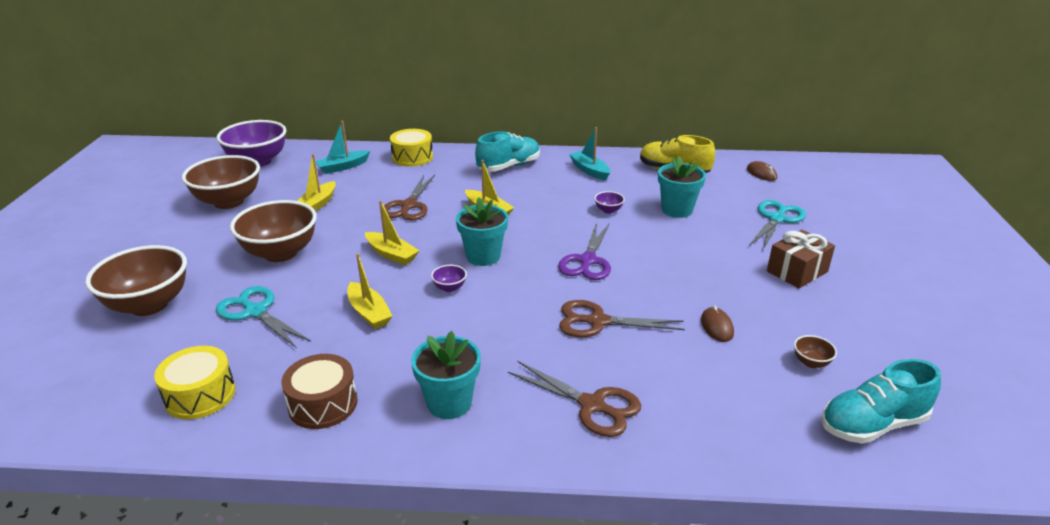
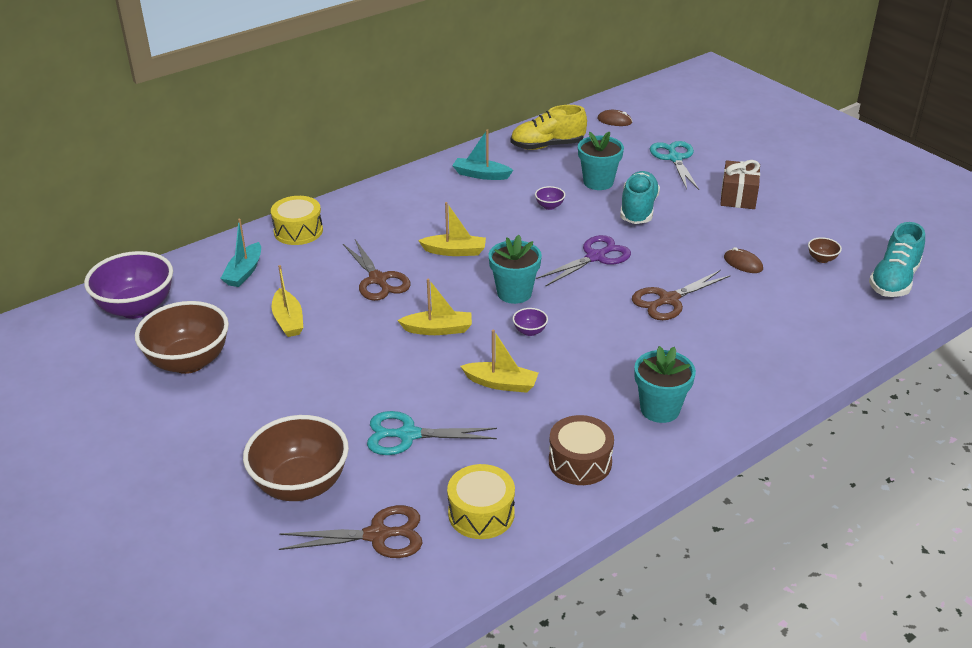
camera: 40 degrees left, 5 degrees up
brown bowl [230,200,317,262] -> none
turquoise shoe [475,131,540,171] -> turquoise shoe moved to [620,171,660,224]
brown scissors [508,361,641,437] -> brown scissors moved to [279,505,422,558]
purple scissors [558,223,611,280] -> purple scissors turned 105 degrees counterclockwise [536,235,631,287]

